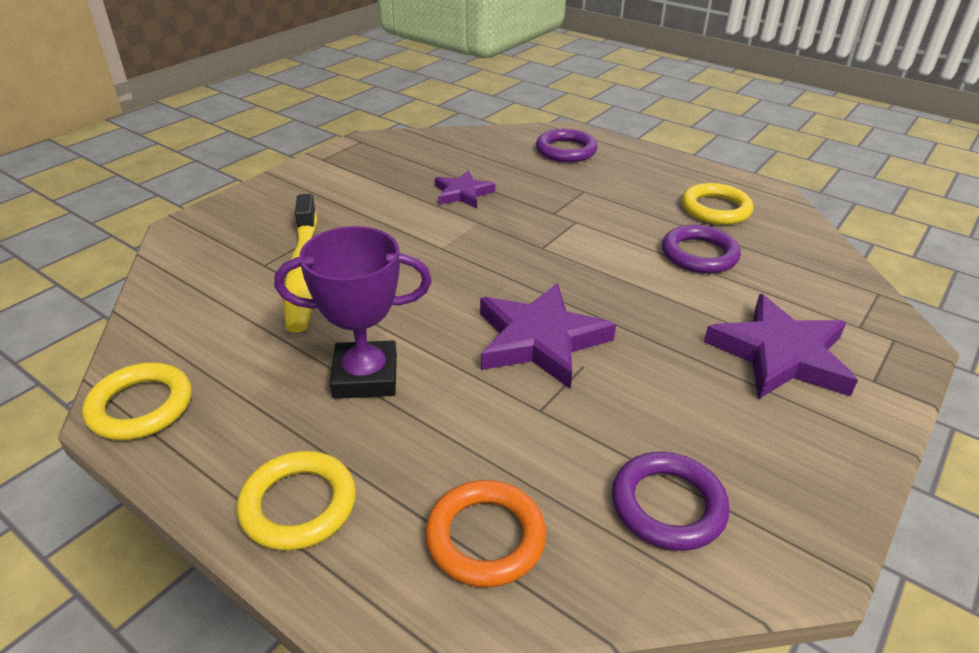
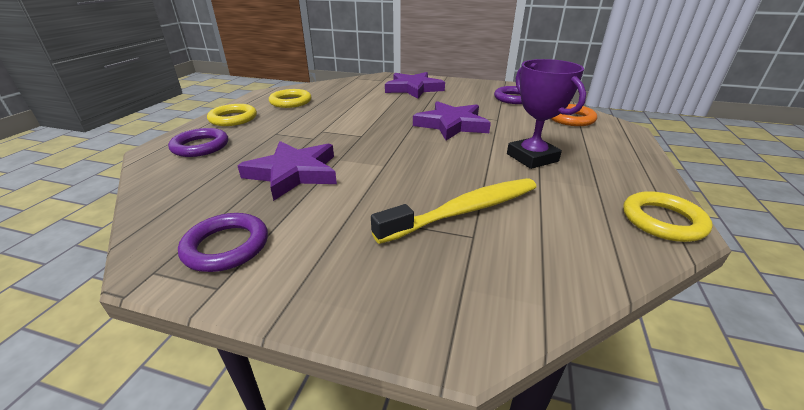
camera: 110 degrees left, 5 degrees down
yellow ring [237,451,356,551] -> yellow ring moved to [207,104,257,126]
purple star [435,170,495,208] -> purple star [237,141,337,201], size x1.71
purple ring [662,225,741,274] -> purple ring moved to [178,213,268,272]

